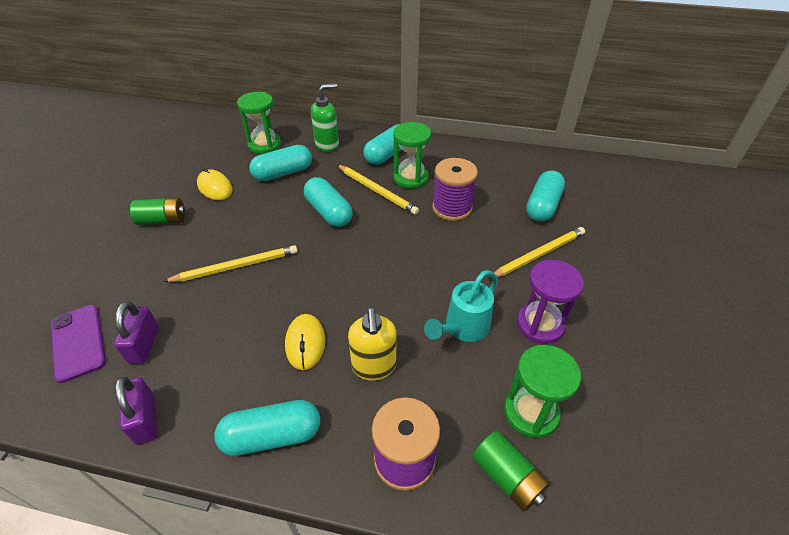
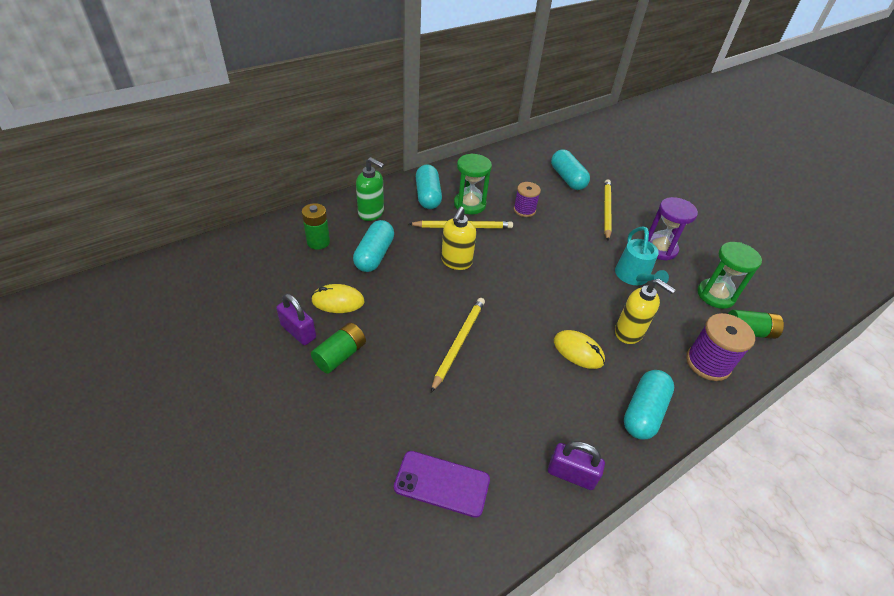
camera: 50 degrees left, 0 degrees up
purple padlock [114,301,159,364] -> purple padlock moved to [276,294,316,345]
green hourglass [237,92,281,154] -> green battery [302,203,330,250]
turquoise capsule [304,177,353,227] -> yellow soap dispenser [441,207,476,270]
green soap dispenser [311,83,339,152] -> green soap dispenser turned 105 degrees clockwise [356,157,384,221]
purple spool [432,158,478,221] -> purple spool [514,182,541,217], size x0.66

